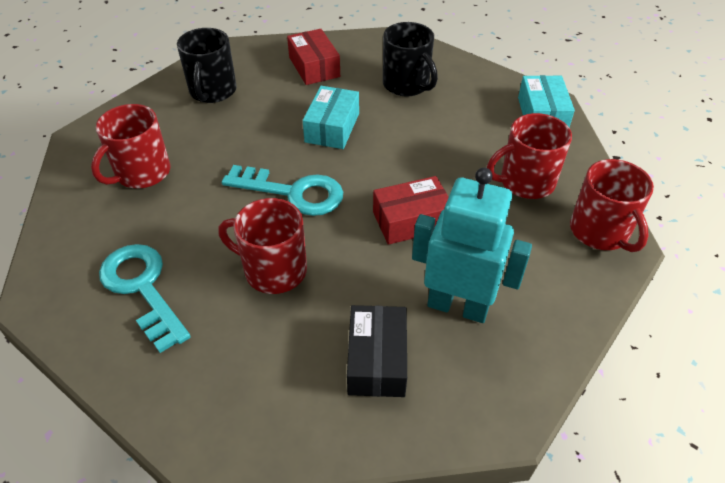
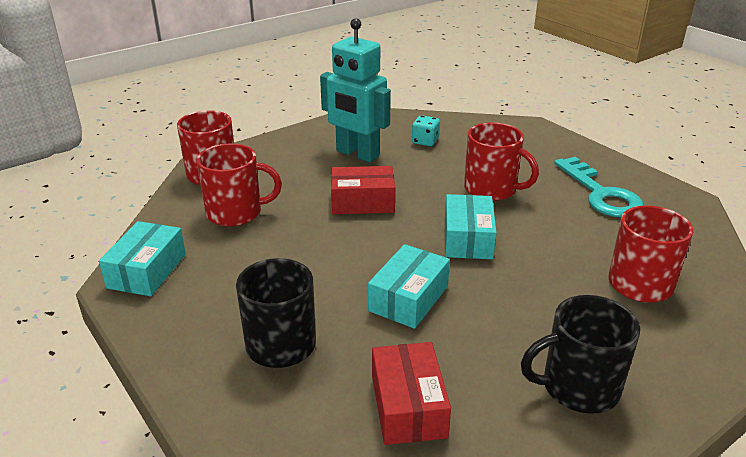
camera: 165 degrees left, 15 degrees down
black mug [177,28,237,103] -> black mug turned 120 degrees counterclockwise [521,295,640,414]
turquoise key [222,165,343,216] -> turquoise box [445,194,497,259]
black box [347,305,407,397] -> turquoise dice [412,115,440,146]

